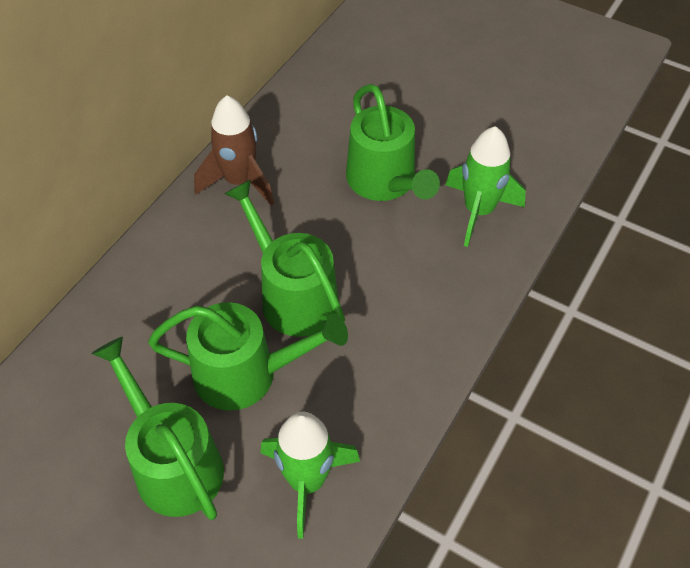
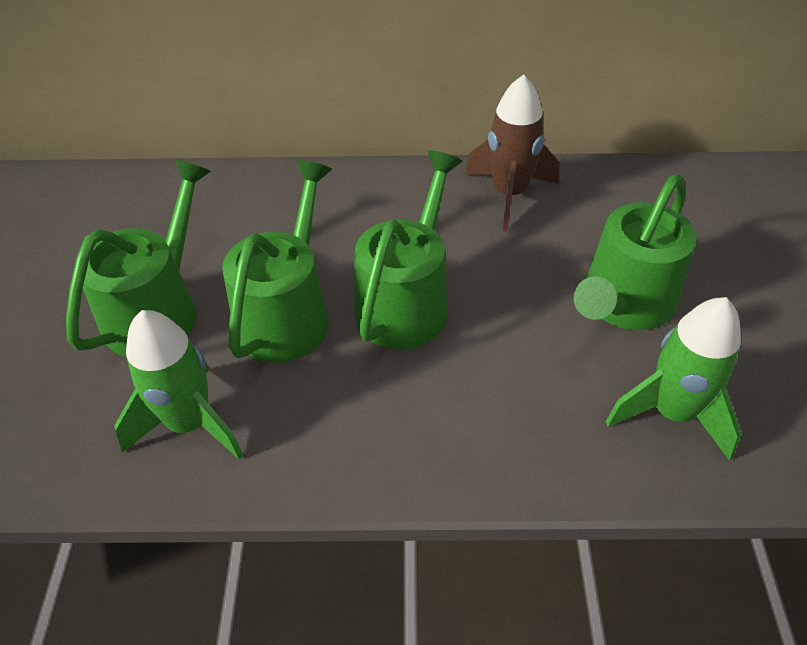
camera: 60 degrees right, 5 degrees down
green watering can [148,302,348,411] -> green watering can turned 135 degrees counterclockwise [222,160,332,363]

